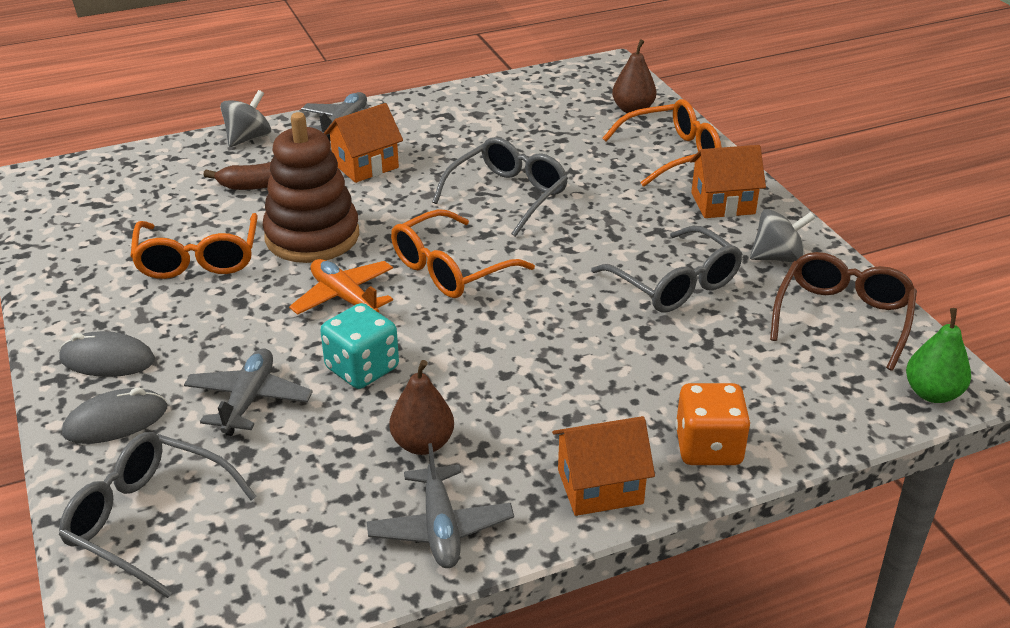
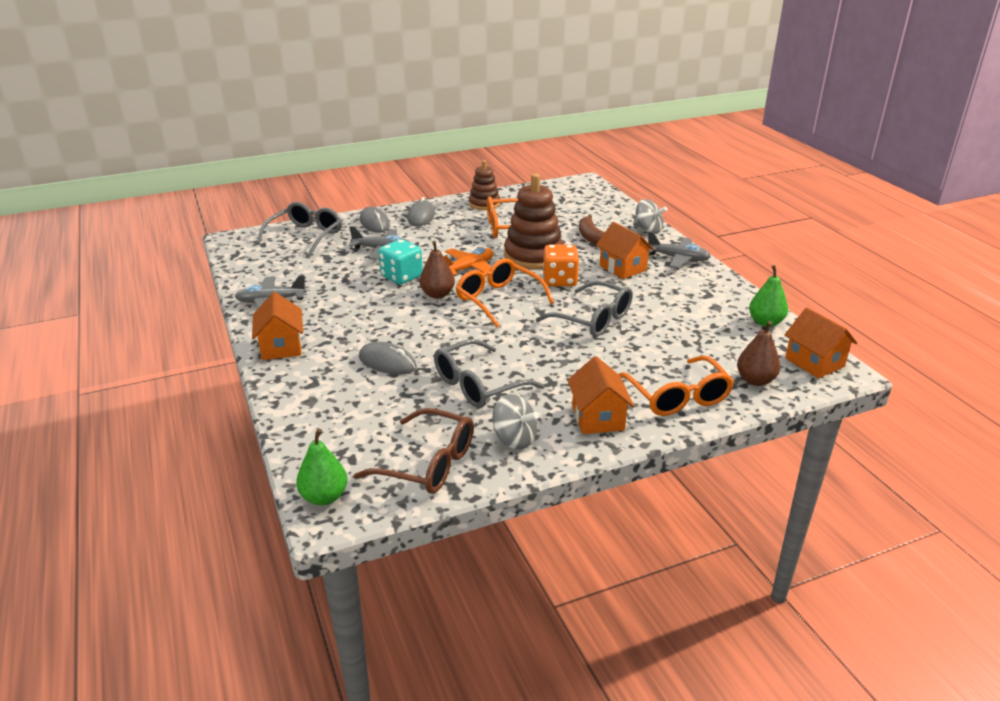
camera: 90 degrees right, 5 degrees down
brown pear [389,360,454,455] -> brown pear moved to [419,241,455,298]
orange dice [675,383,751,465] -> orange dice moved to [543,245,579,286]
grey spinning top [750,209,815,263] -> grey spinning top turned 45 degrees counterclockwise [492,394,539,449]
none -> grey mouse [359,342,417,375]
none -> brown stacking toy [469,160,500,210]
none -> green pear [749,265,788,327]
none -> orange house [785,308,857,378]

